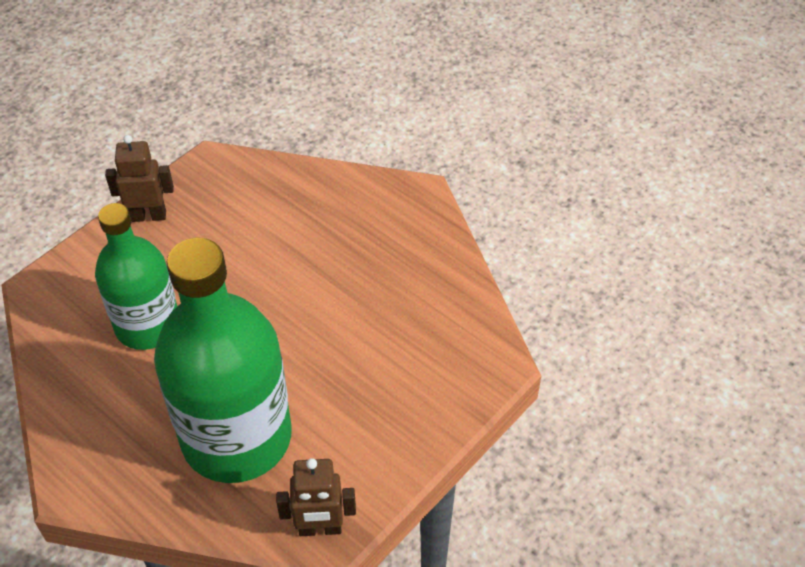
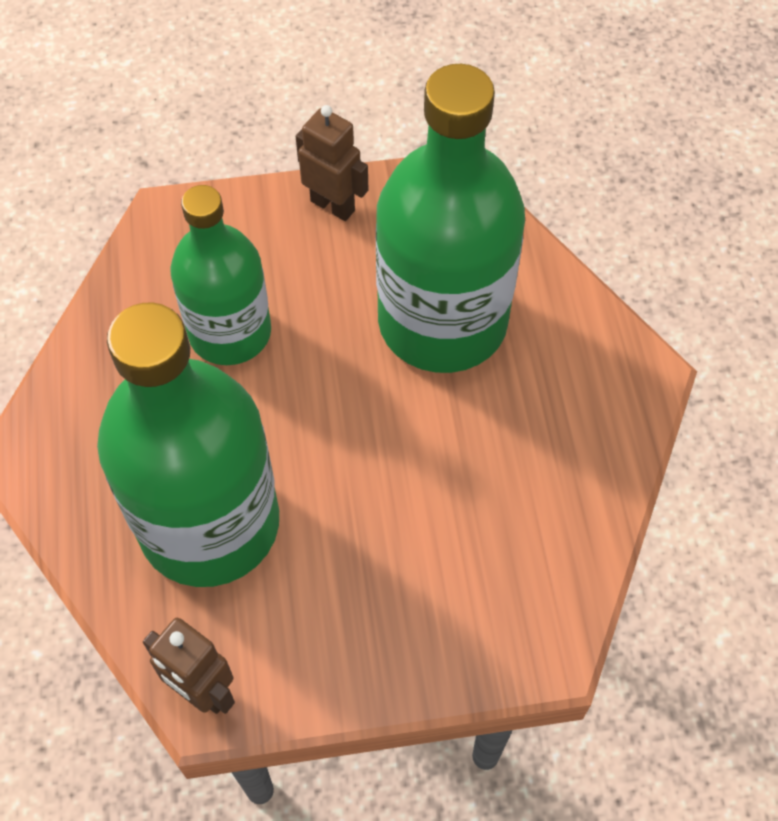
camera: 40 degrees right, 10 degrees up
none -> green bottle [376,64,525,373]

